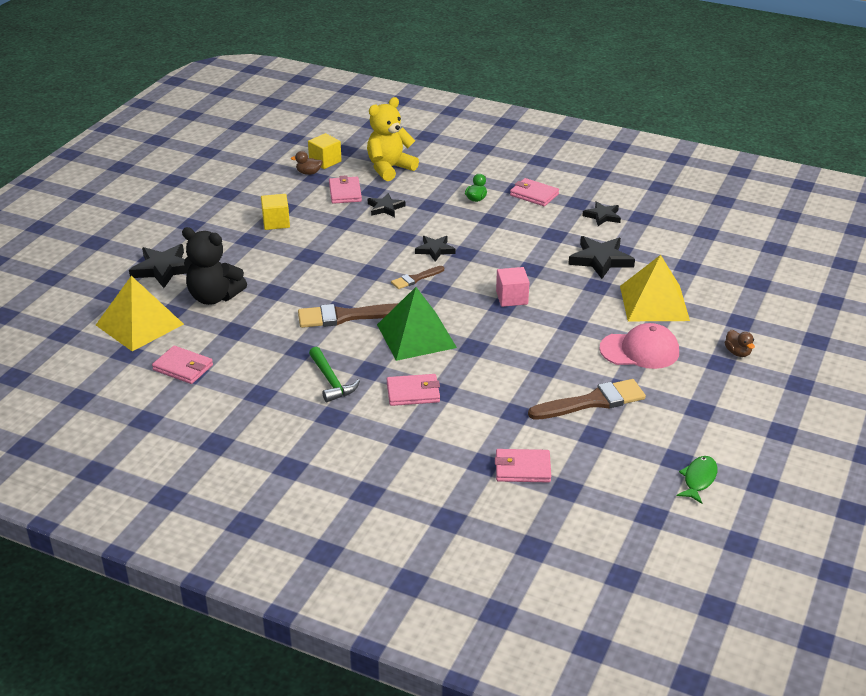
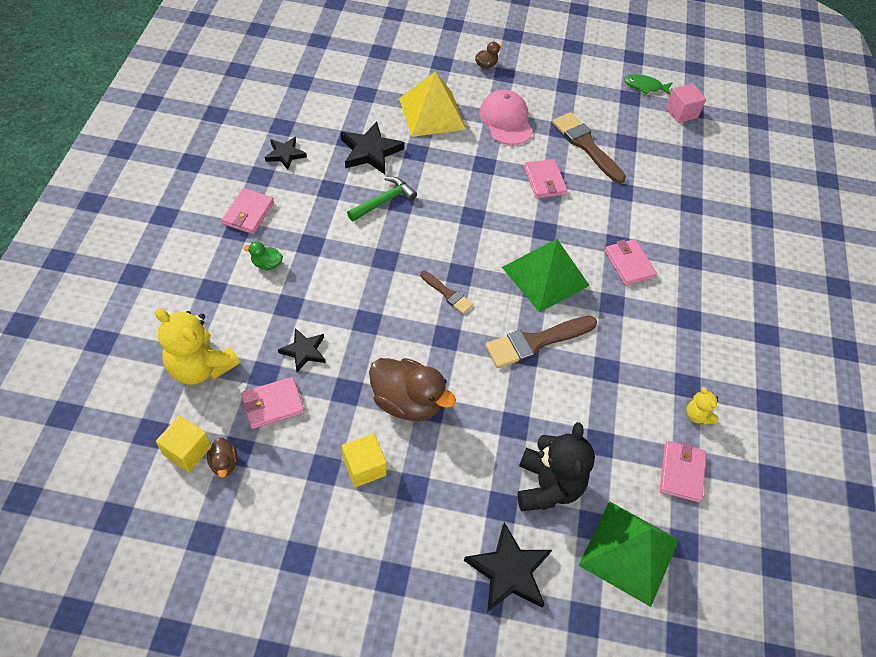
camera: 110 degrees left, 20 degrees up
yellow pyramid [96,276,184,351] -> green pyramid [578,501,679,607]
brown brush [298,303,399,328] -> brown brush turned 90 degrees clockwise [485,316,597,368]
green hammer [309,347,360,402] -> green hammer moved to [347,177,417,221]
black star [415,236,456,262] -> none
pink wallet [495,449,551,482] -> pink wallet moved to [524,159,567,198]
pink cube [496,267,529,307] -> pink cube moved to [666,84,706,123]
none -> brown duck [369,358,456,421]
none -> yellow teddy bear [686,387,718,425]

